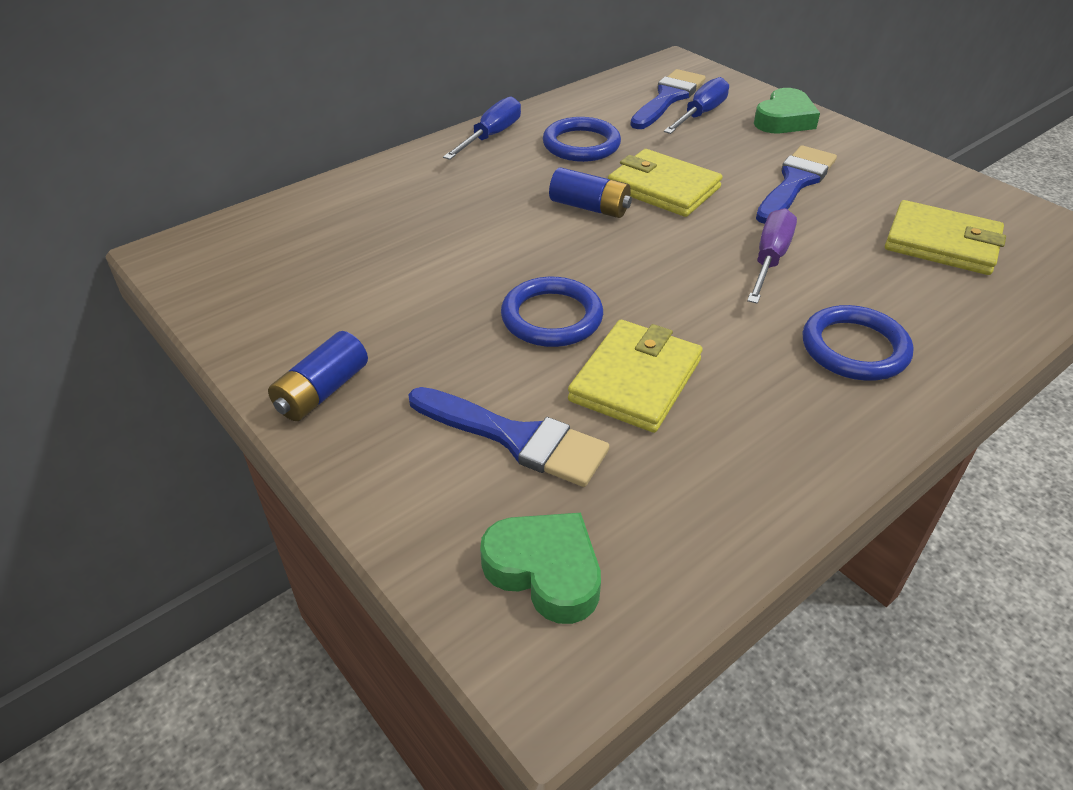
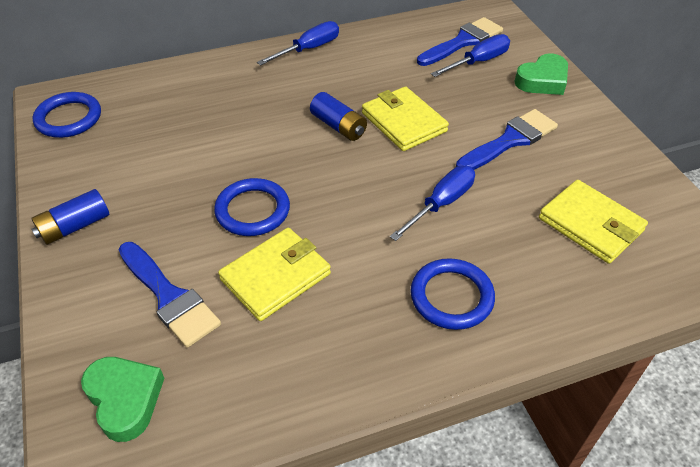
camera: 20 degrees right, 5 degrees up
blue ring [543,117,621,162] -> blue ring moved to [33,92,101,138]
purple screwdriver [747,208,797,304] -> blue screwdriver [390,166,475,241]

